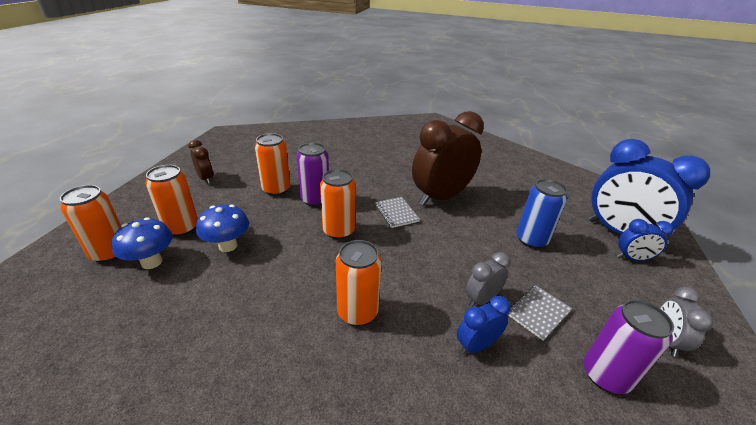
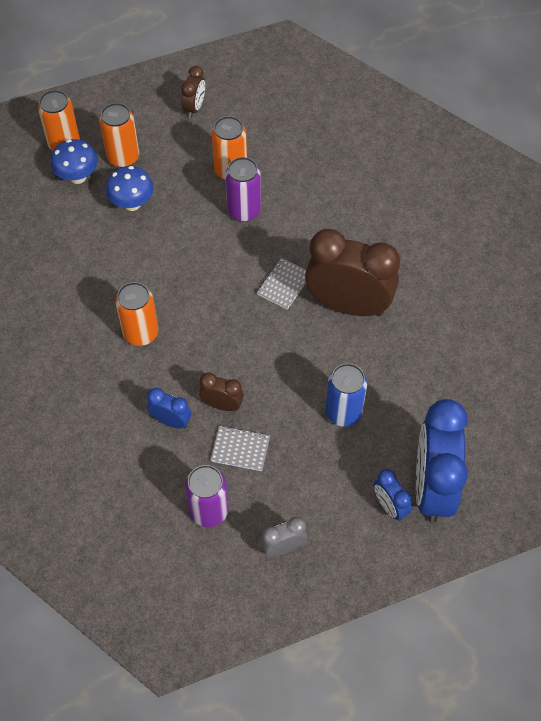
camera: 55 degrees right, 25 degrees up
orange can [320,169,356,239] -> none
grey clock [465,252,511,307] -> brown clock [199,373,244,411]

